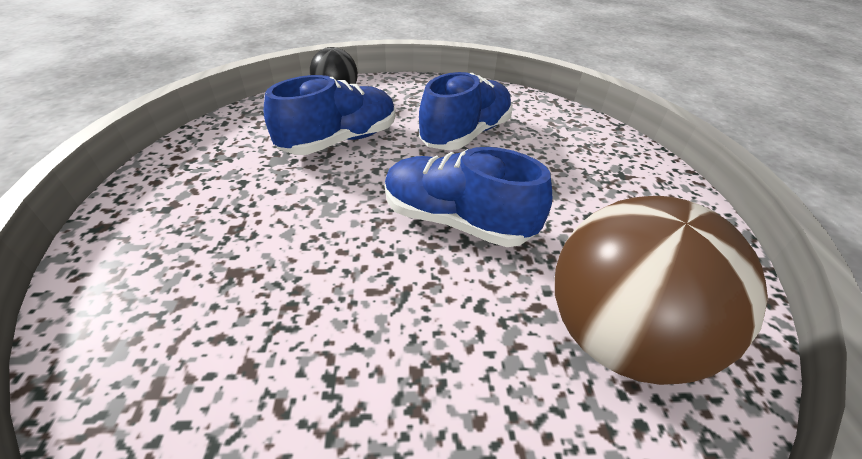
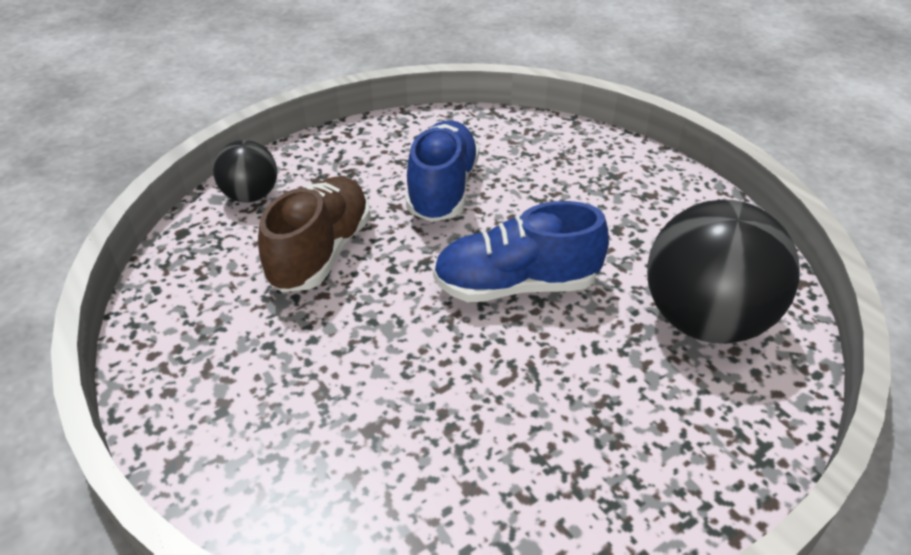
camera: 30 degrees left, 0 degrees up
blue shoe [264,75,396,155] -> brown shoe [258,176,371,292]
brown ball [555,196,768,385] -> black ball [647,200,800,344]

